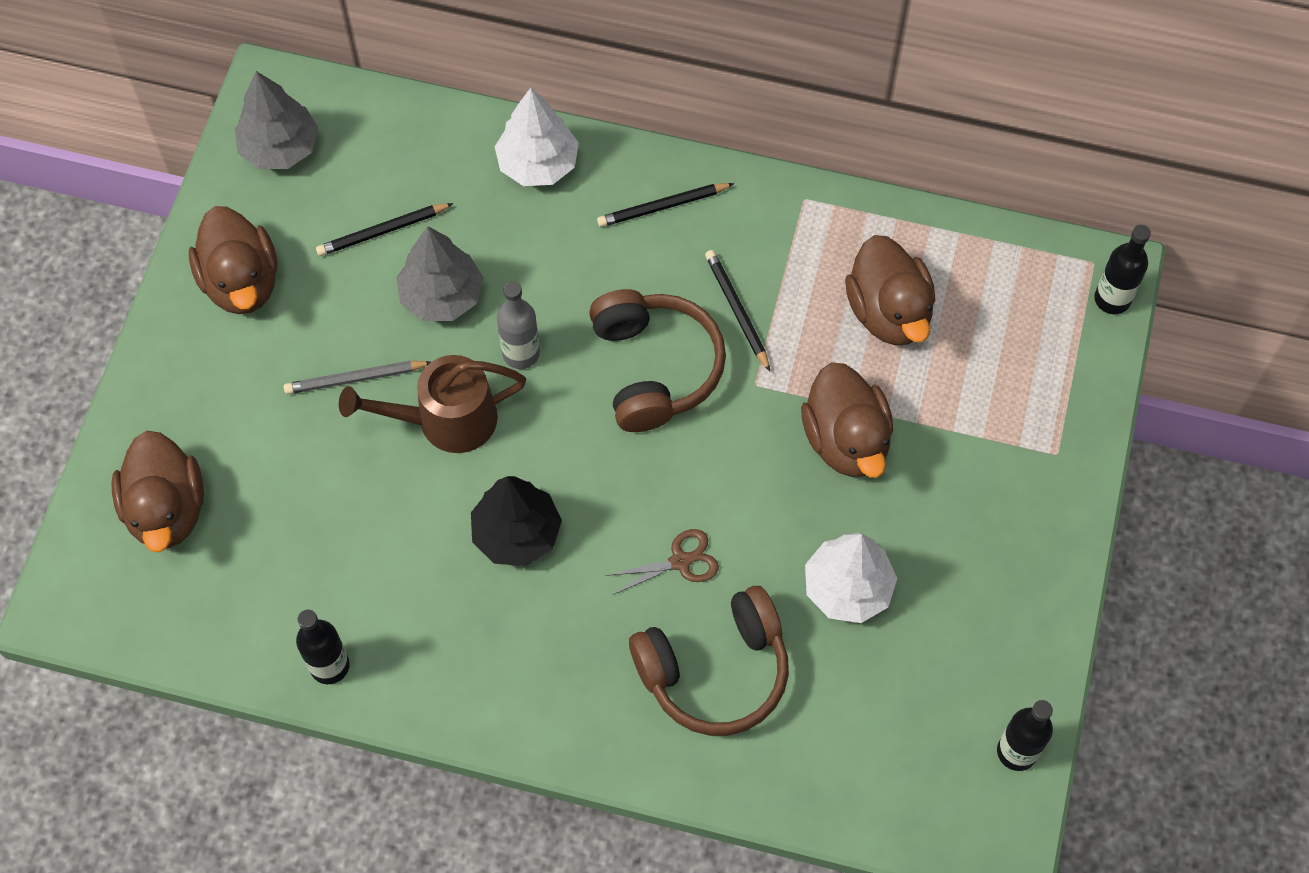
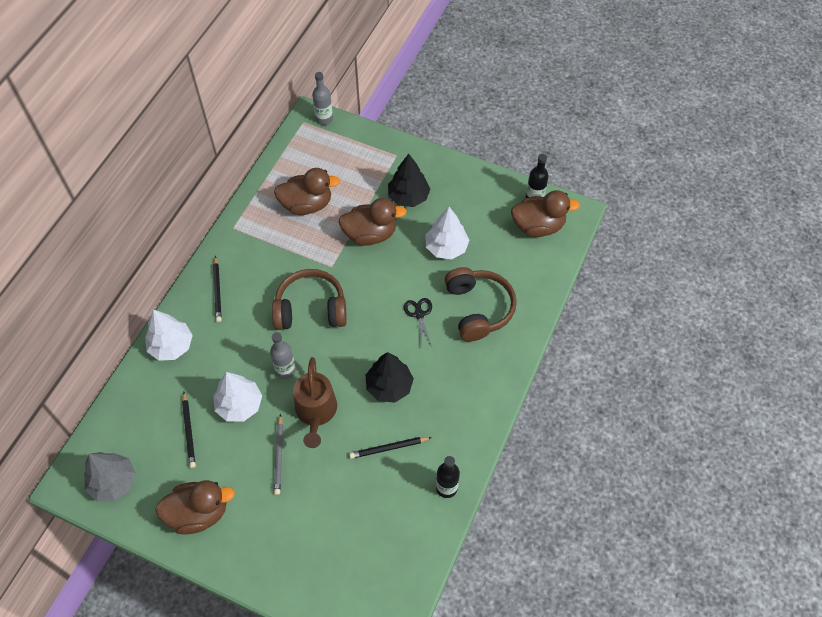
camera: 80 degrees left, 5 degrees down
brown duck [111,431,204,552] -> brown duck moved to [511,190,580,237]
grey tree [396,226,483,321] -> white tree [213,372,262,421]
brown scissors [606,529,719,595] -> black scissors [404,298,432,347]
black pencil [705,250,770,372] -> black pencil moved to [349,437,432,459]
black bottle [1094,225,1151,314] -> grey bottle [312,72,333,125]
none -> black tree [388,154,430,207]

